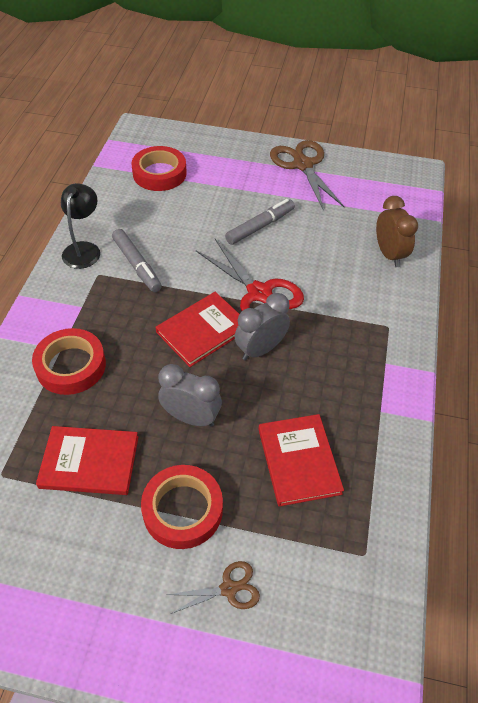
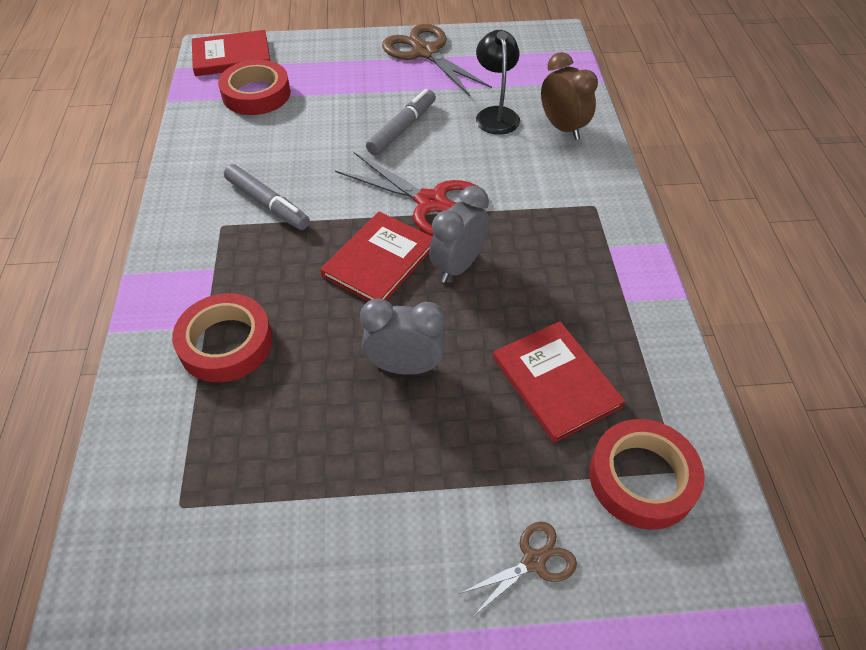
camera: 15 degrees left, 0 degrees up
red book [36,426,138,495] -> red book moved to [192,30,270,76]
black lamp [61,183,100,269] -> black lamp moved to [476,30,520,135]
red tape [141,465,223,549] -> red tape moved to [589,419,705,530]

